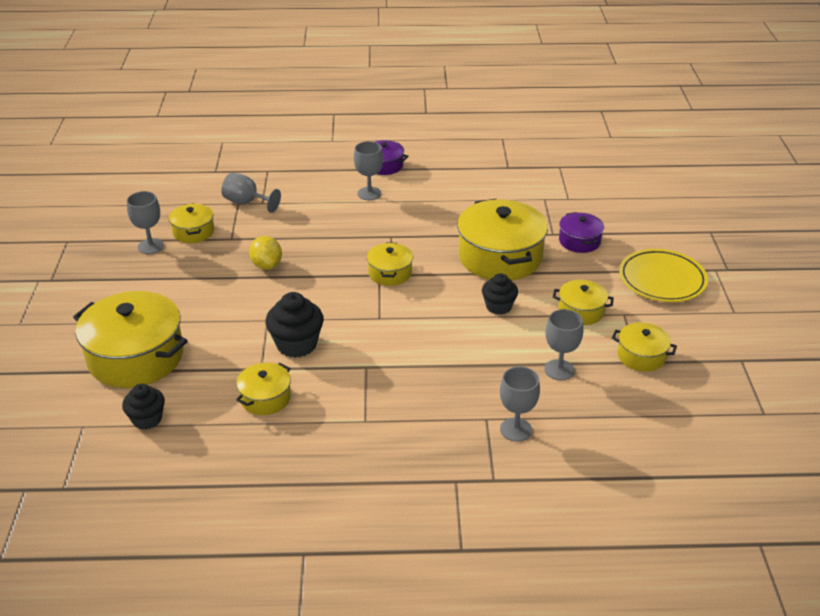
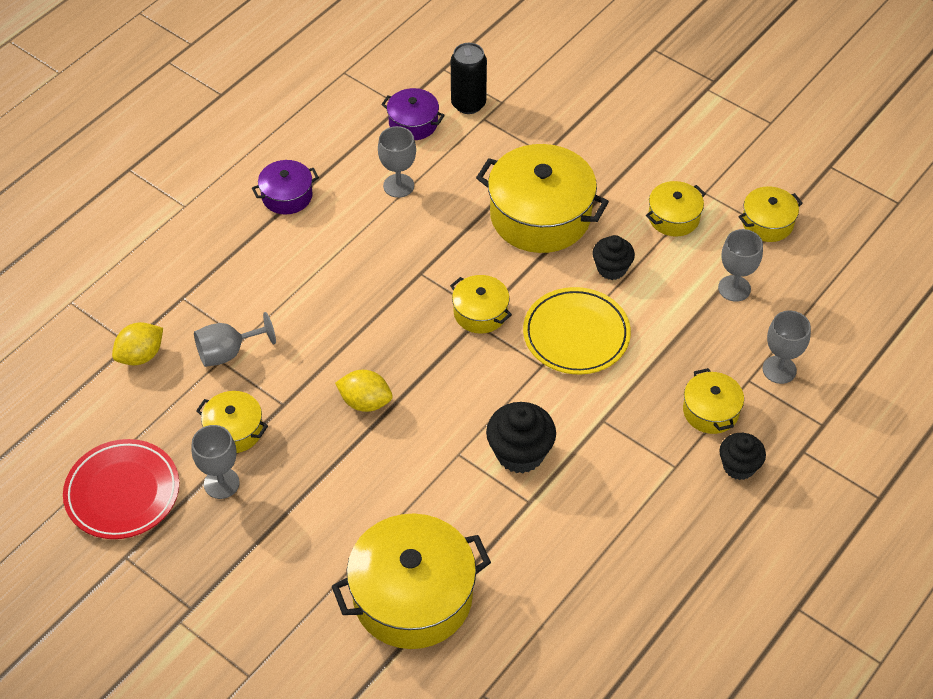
camera: 50 degrees left, 15 degrees up
black cupcake [122,384,165,430] -> black cupcake moved to [719,433,766,480]
yellow pot [236,363,291,415] -> yellow pot moved to [683,368,744,434]
grey goblet [354,141,383,200] -> grey goblet moved to [378,126,416,198]
purple pot [559,212,604,253] -> purple pot moved to [381,88,445,140]
yellow plate [619,249,708,302] -> yellow plate moved to [523,287,631,375]
none -> red plate [63,439,179,539]
none -> yellow lemon [112,322,163,365]
none -> black can [451,43,487,114]

